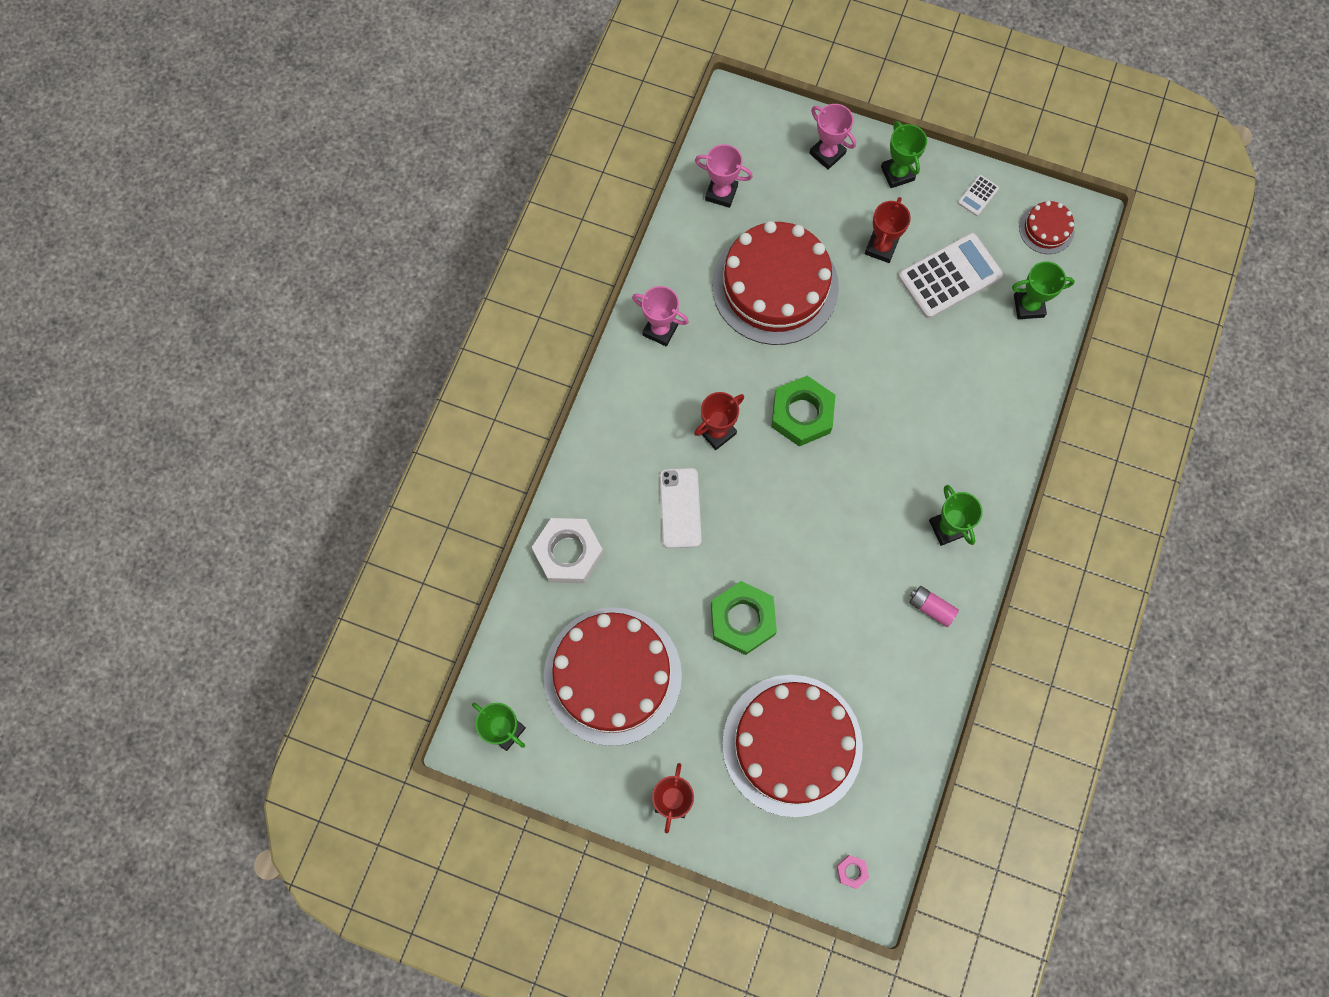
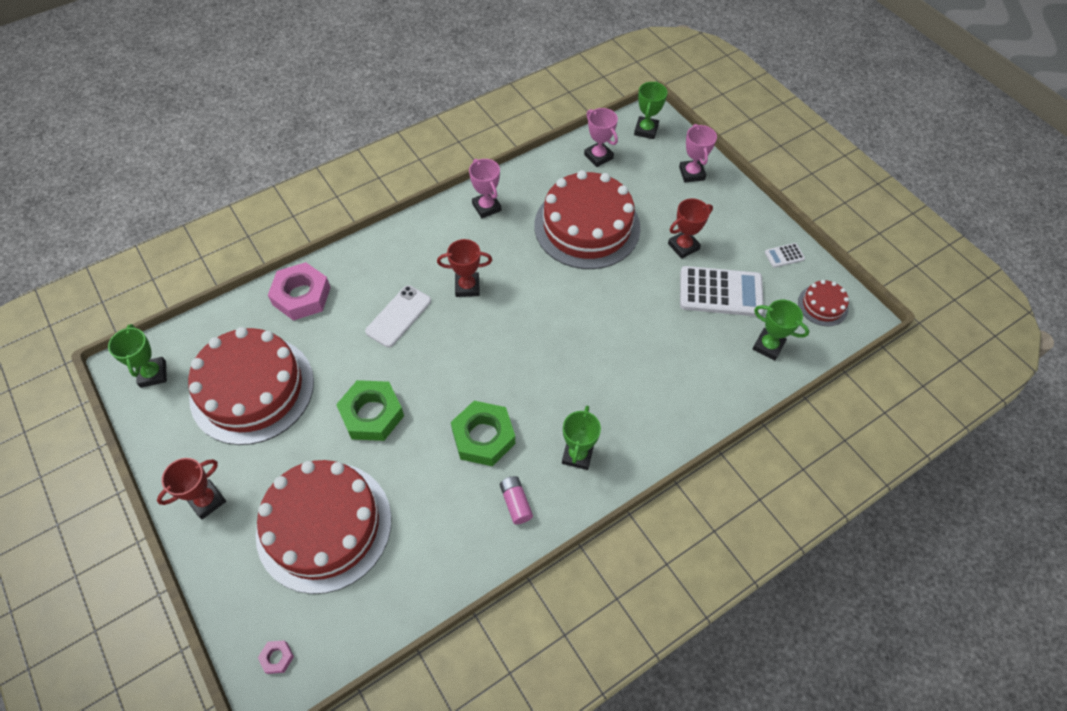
camera: 35 degrees right, 15 degrees down
white nut [532,518,603,583] -> pink nut [268,262,331,321]
green nut [771,376,835,446] -> green nut moved to [451,401,515,466]
green trophy [881,121,927,188] -> green trophy moved to [634,81,668,139]

